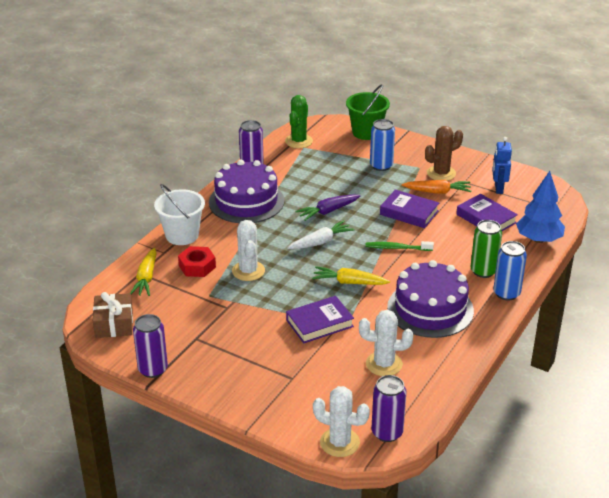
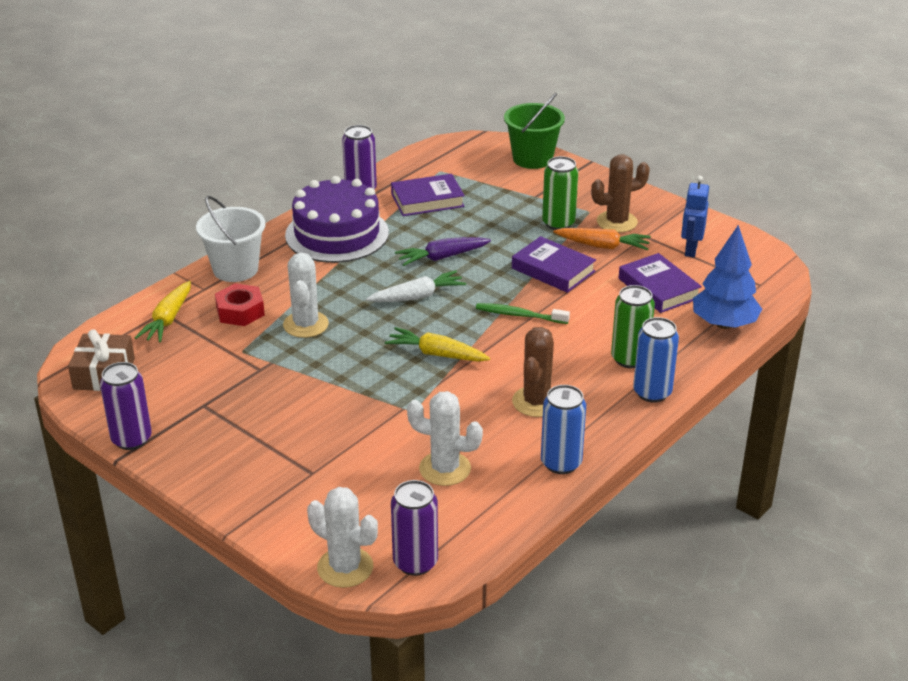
camera: 10 degrees right, 0 degrees up
green cactus [285,95,313,148] -> none
purple book [286,296,354,343] -> purple book moved to [391,174,465,216]
blue can [370,119,395,171] -> blue can moved to [541,385,586,474]
purple cake [387,260,474,338] -> brown cactus [512,327,554,417]
none -> green can [542,156,578,230]

